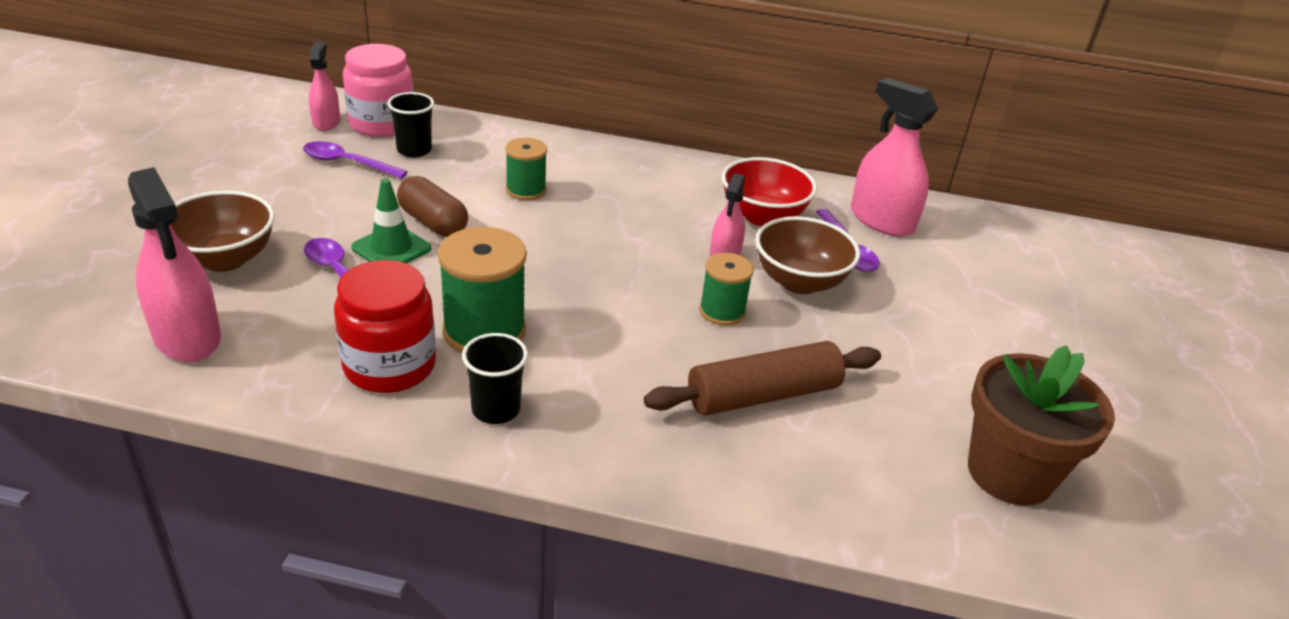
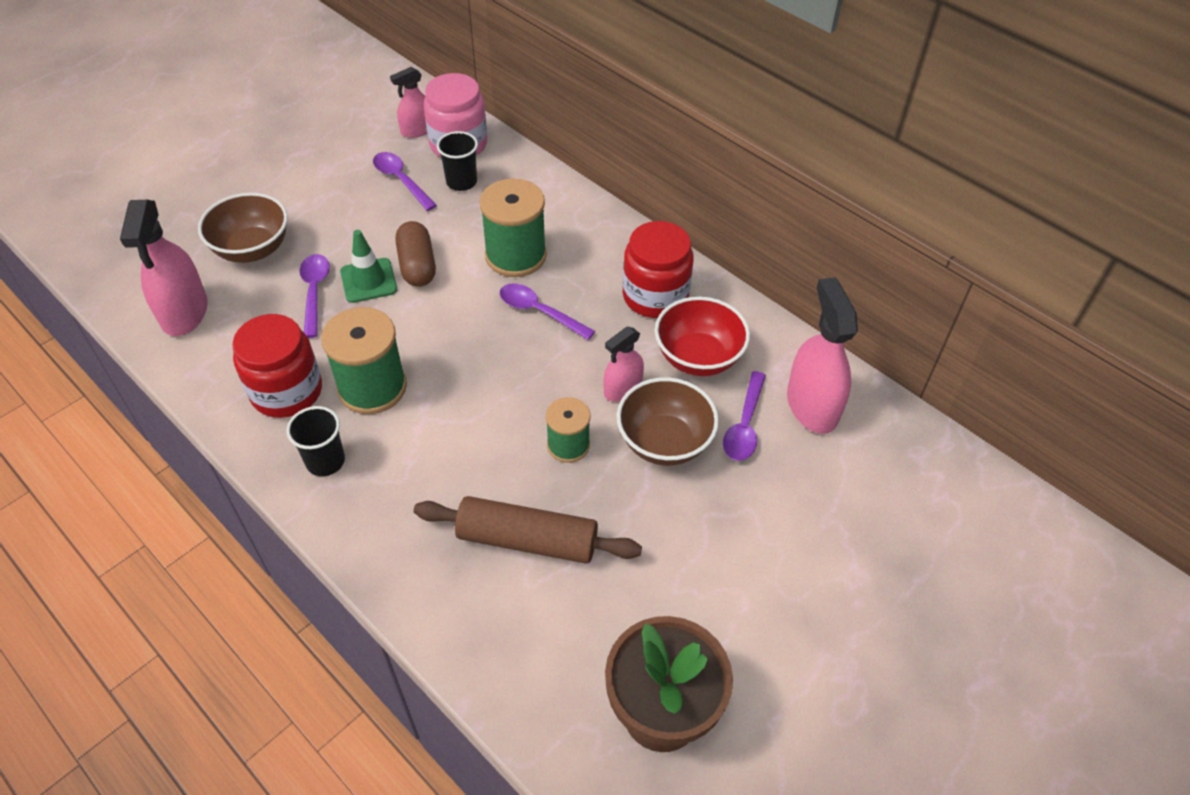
camera: 35 degrees right, 15 degrees up
pink spray bottle [309,41,340,131] -> pink spray bottle turned 150 degrees counterclockwise [390,67,427,138]
green spool [505,138,547,200] -> green spool [479,179,547,277], size x1.66
none -> purple spoon [500,284,595,340]
none -> red jar [623,221,694,318]

